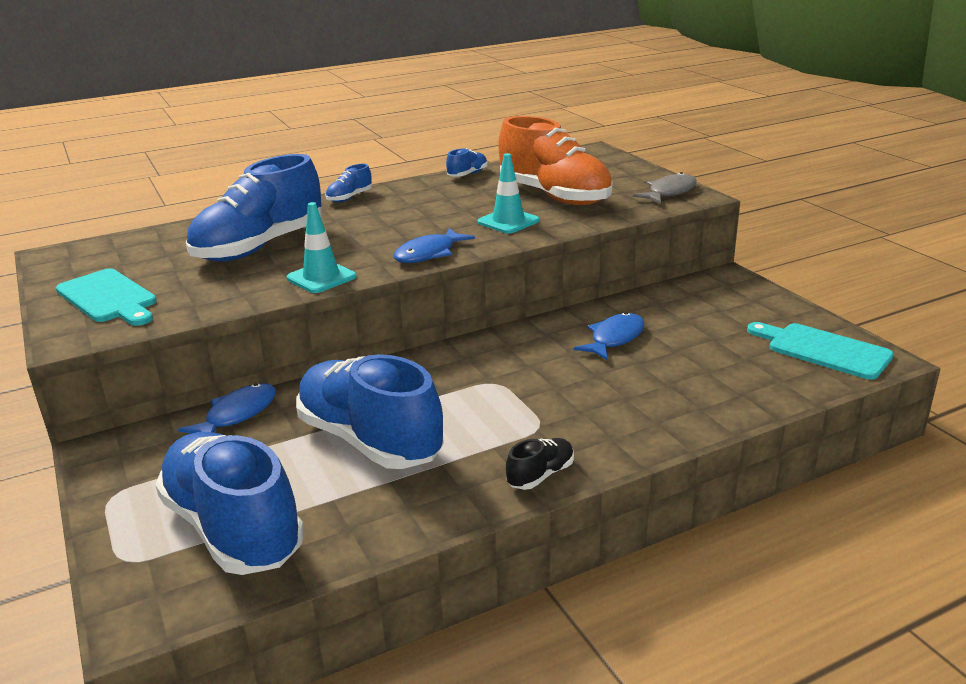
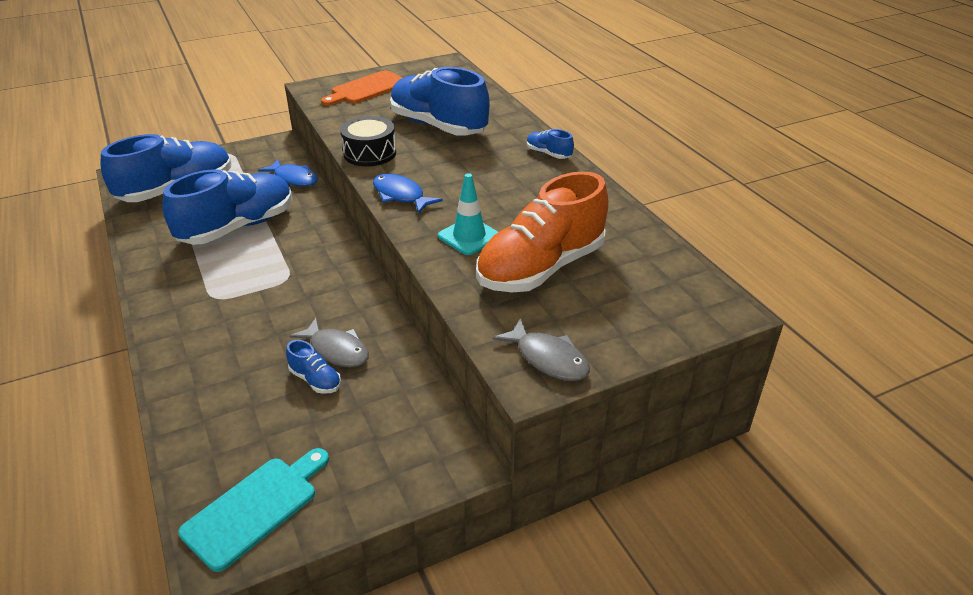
camera: 90 degrees right, 10 degrees up
turquoise cutting board [56,269,157,326] -> orange cutting board [321,70,403,106]
turquoise traffic cone [287,202,356,293] -> black drum [340,116,396,166]
blue shoe [446,148,488,177] -> blue shoe moved to [286,340,341,394]
black shoe [506,438,574,490] -> none
blue fish [573,312,644,361] -> grey fish [289,318,369,367]

